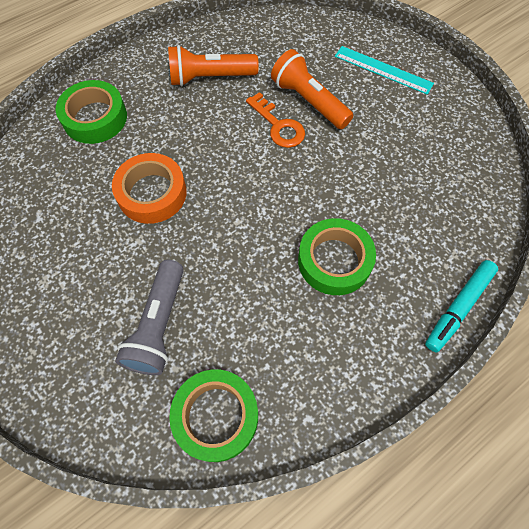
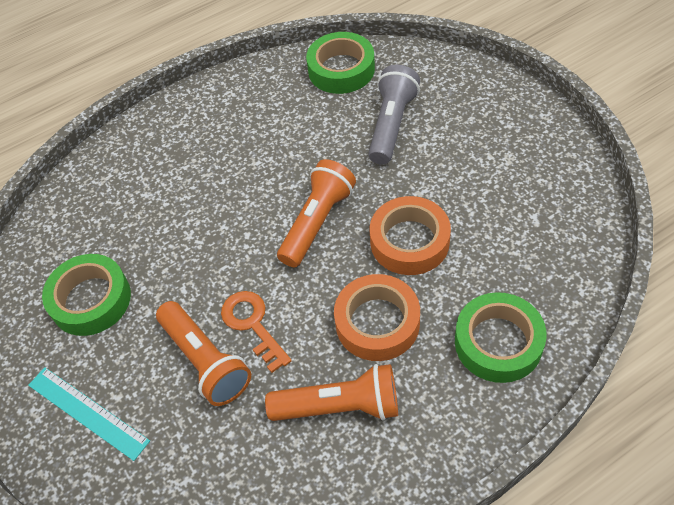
camera: 170 degrees left, 10 degrees down
green tape [298,218,376,295] -> green tape moved to [42,254,131,336]
turquoise marker [425,260,498,352] -> none
none -> orange flashlight [277,159,356,267]
none -> orange tape [334,274,420,361]

